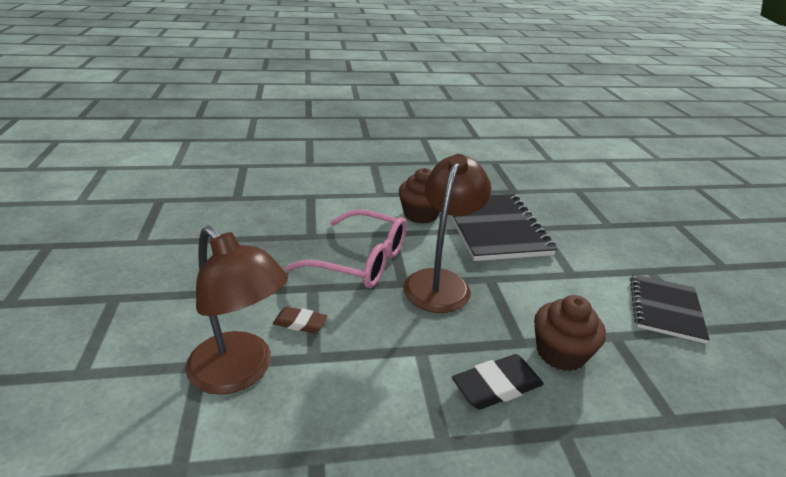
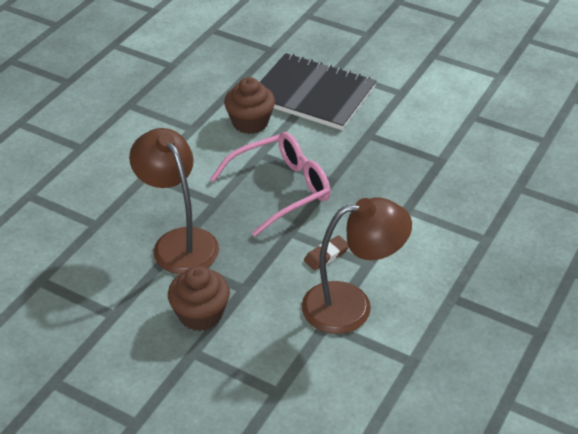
camera: 50 degrees left, 10 degrees up
brown lamp [403,154,491,313] -> brown lamp moved to [129,128,219,274]
black eraser [452,354,544,410] -> none
brown cupcake [534,295,606,371] -> brown cupcake moved to [168,266,230,331]
black notebook [630,274,710,344] -> none

